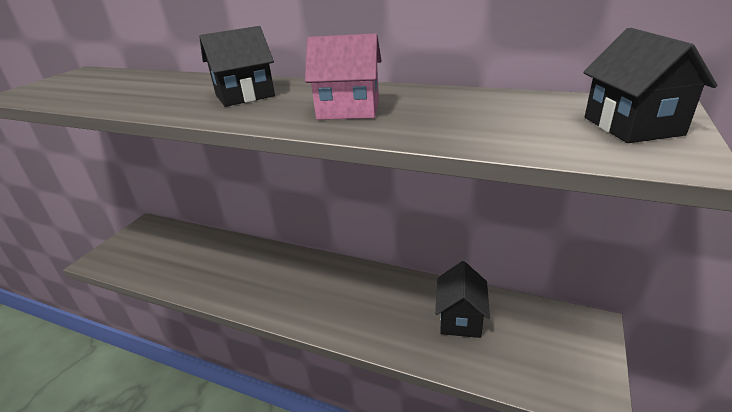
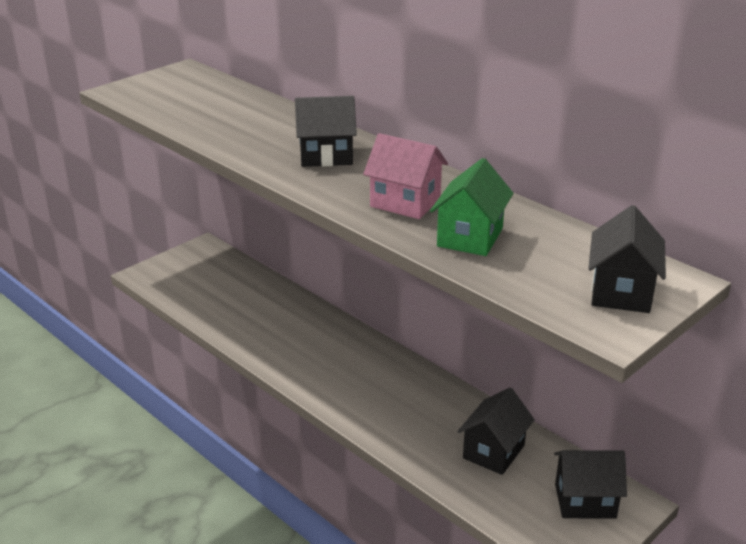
camera: 20 degrees right, 0 degrees up
none -> green house [430,158,514,256]
none -> black house [554,450,627,519]

